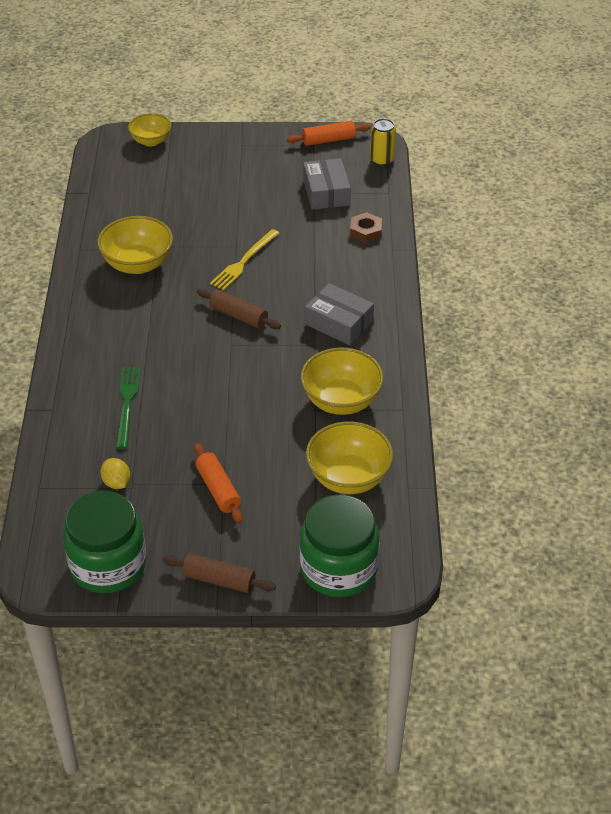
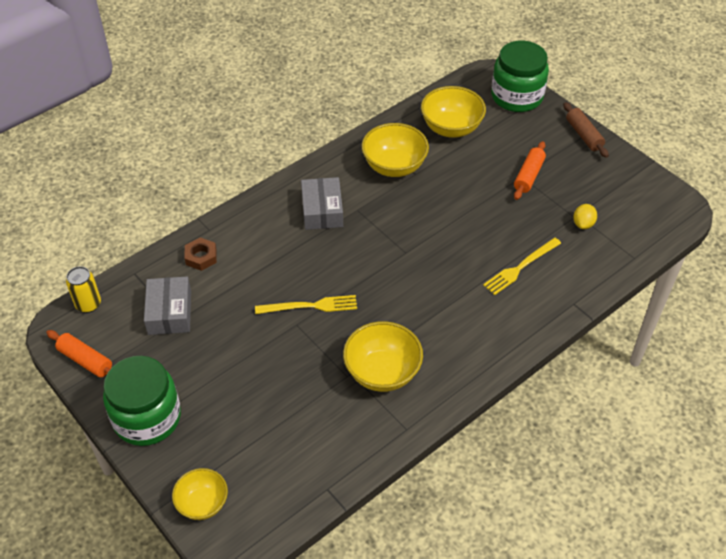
camera: 130 degrees left, 5 degrees up
green jar [63,491,146,594] -> green jar moved to [103,356,181,446]
green fork [116,367,141,449] -> yellow fork [483,238,561,295]
brown rolling pin [197,289,281,329] -> none
grey box [303,158,351,210] -> grey box turned 45 degrees counterclockwise [144,276,191,335]

